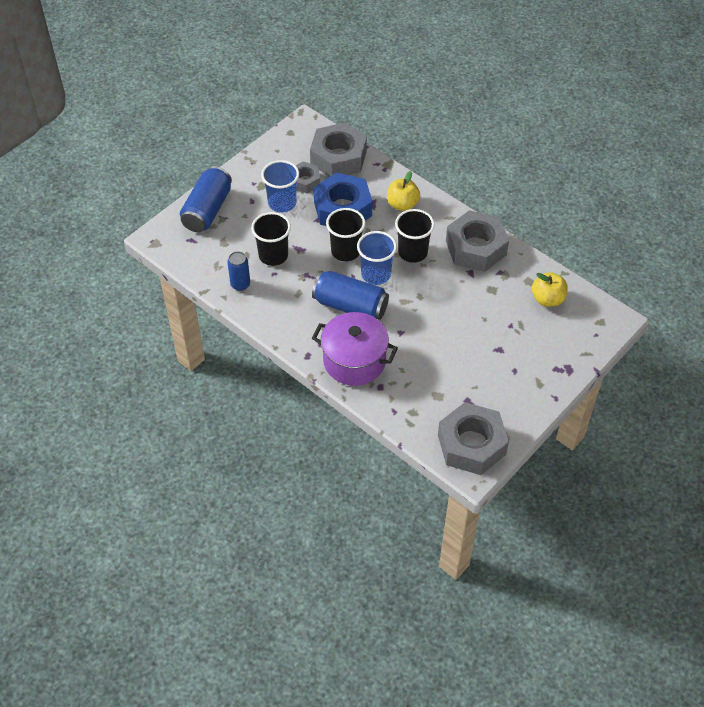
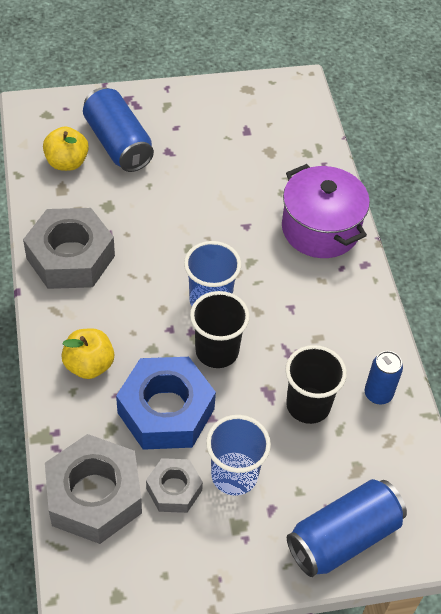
camera: 145 degrees left, 0 degrees up
blue can [312,271,389,320] -> blue can moved to [83,87,154,172]
black cup [395,209,435,263] -> none
grey nut [438,402,509,475] -> none

